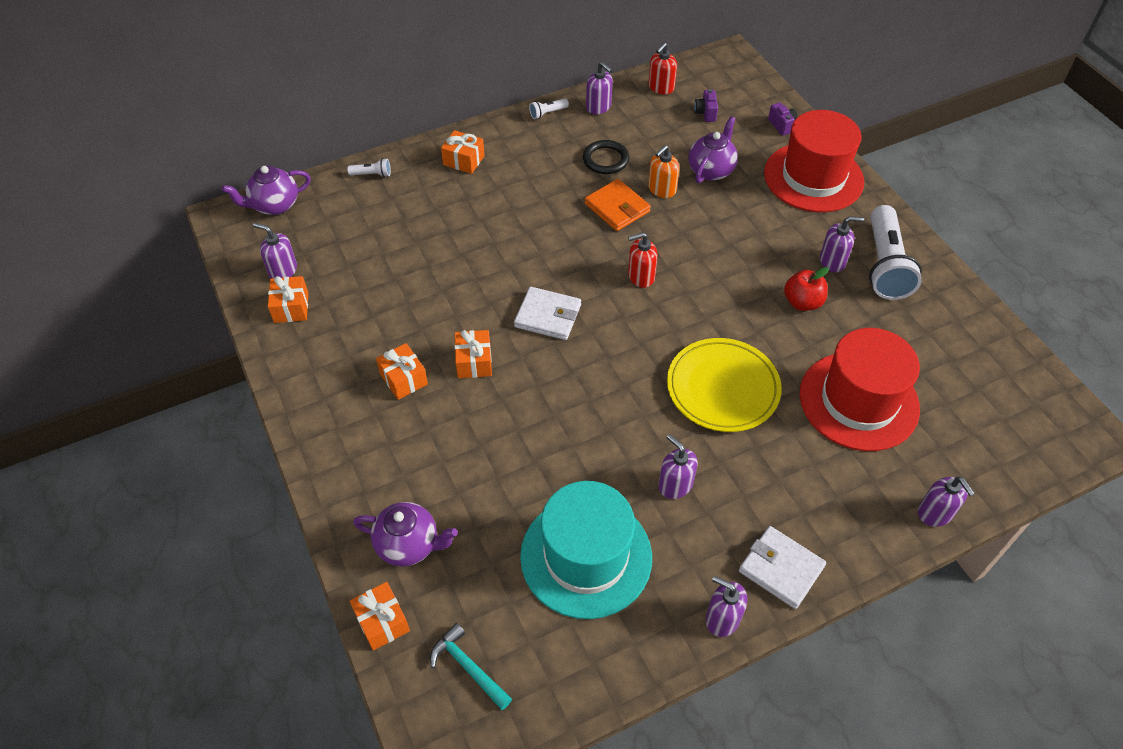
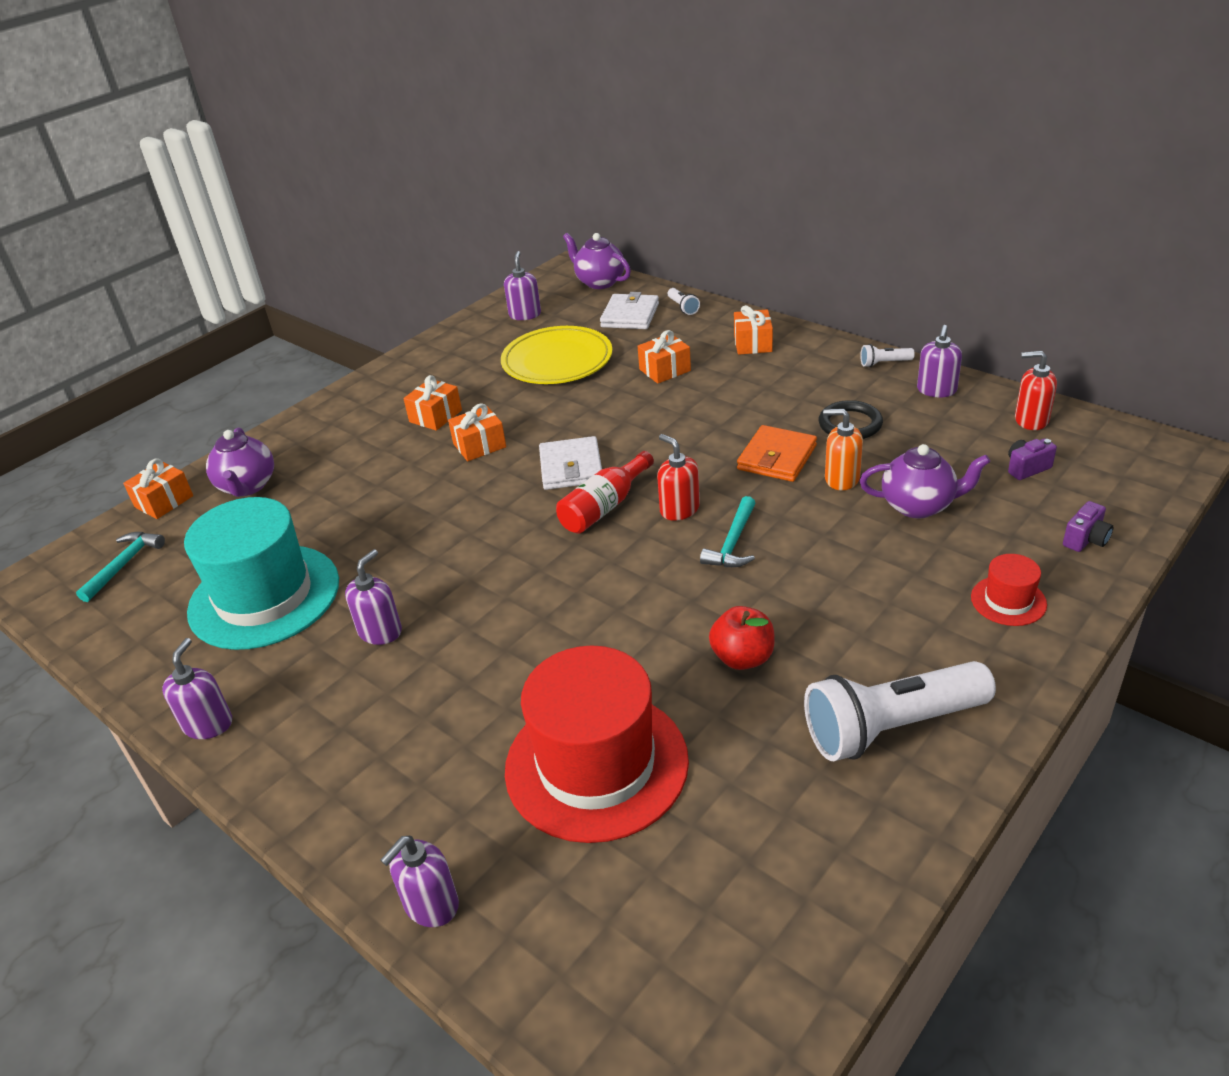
camera: 70 degrees right, 15 degrees down
orange gift [268,276,308,323] -> orange gift moved to [638,330,691,384]
white flashlight [529,99,569,119] -> white flashlight turned 45 degrees counterclockwise [860,344,915,367]
yellow plate [667,338,782,432] -> yellow plate moved to [501,326,612,384]
white wallet [739,526,826,609] -> white wallet moved to [600,292,659,329]
red hat [764,110,864,212] -> red hat [971,554,1047,626], size x0.44
purple soap dispenser [820,216,864,272] -> none
none -> red bottle [556,451,654,534]
none -> turquoise hammer [700,496,756,567]

